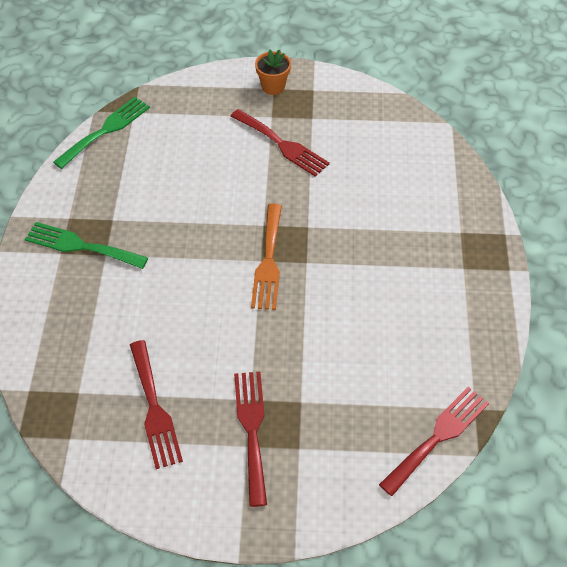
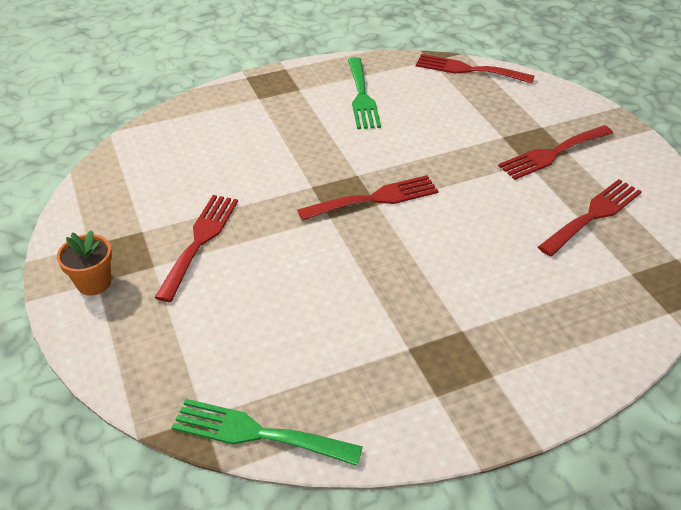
camera: 115 degrees left, 10 degrees down
green fork [25,222,148,269] -> green fork moved to [348,57,381,129]
orange fork [251,204,282,310] -> red fork [297,175,439,221]

